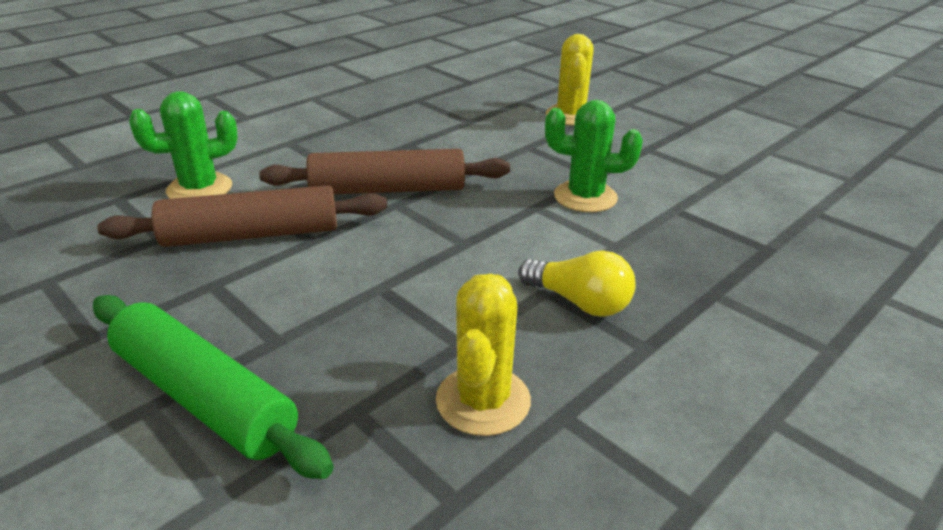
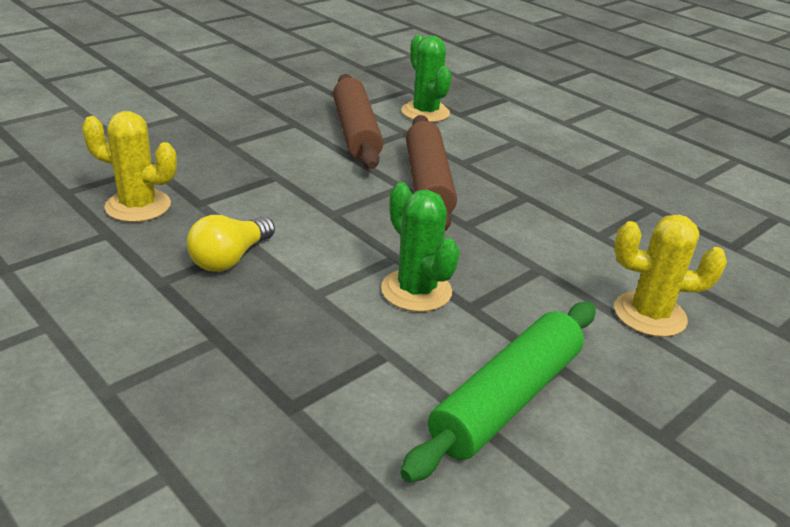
camera: 90 degrees right, 0 degrees up
green rolling pin [93,295,334,479] -> green rolling pin moved to [400,302,596,482]
green cactus [545,100,643,212] -> green cactus turned 45 degrees counterclockwise [381,182,460,312]

